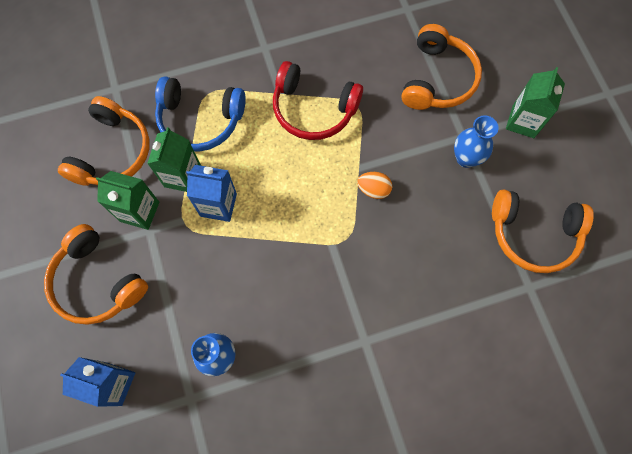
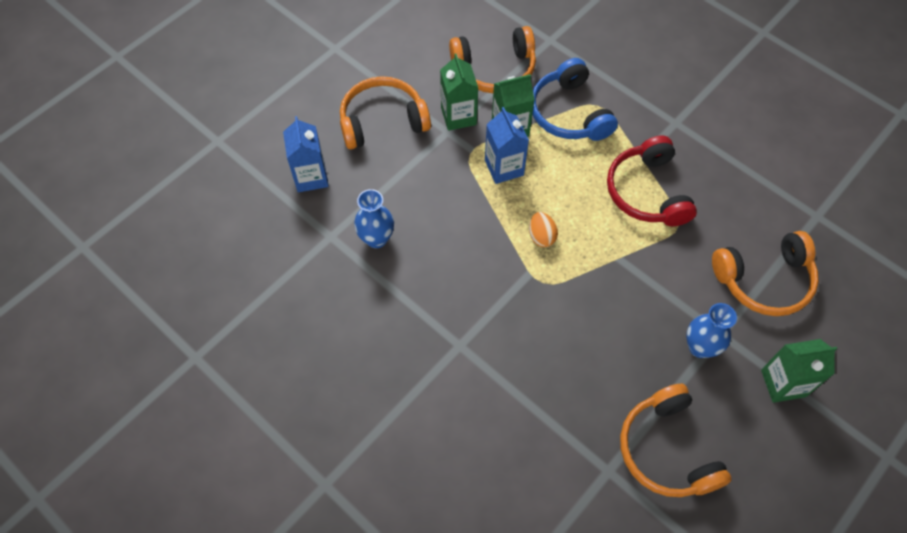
camera: 60 degrees right, 10 degrees down
orange headphones [44,224,148,325] -> orange headphones turned 60 degrees clockwise [340,76,431,149]
orange egg [357,172,392,199] -> orange egg moved to [529,212,558,247]

